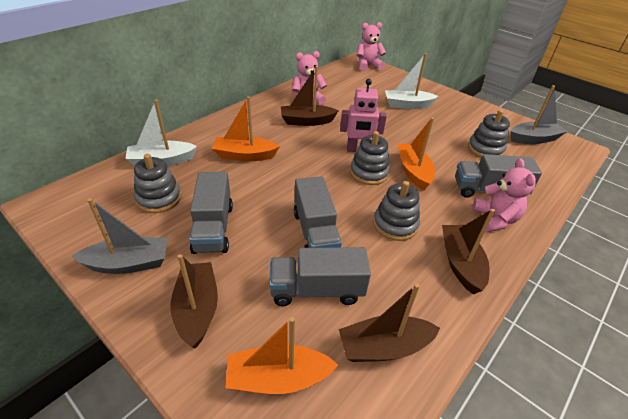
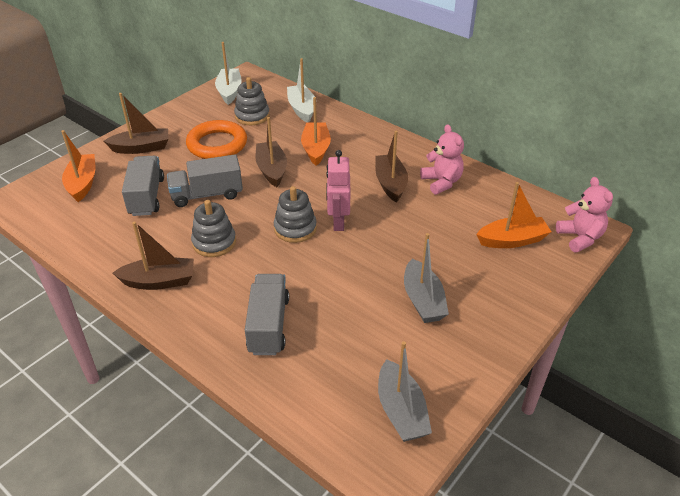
camera: 90 degrees right, 0 degrees up
grey boat [72,198,167,274] -> grey boat moved to [404,233,449,323]
grey truck [189,172,233,254] -> orange ring [186,120,247,159]
brown boat [339,283,440,362] -> brown boat moved to [255,117,287,187]
white boat [385,53,438,109] -> white boat moved to [215,42,242,105]
orange boat [398,118,435,191] -> orange boat moved to [476,182,552,248]
grey stacking toy [468,110,510,157] -> none
pink teddy bear [472,158,536,232] -> none

